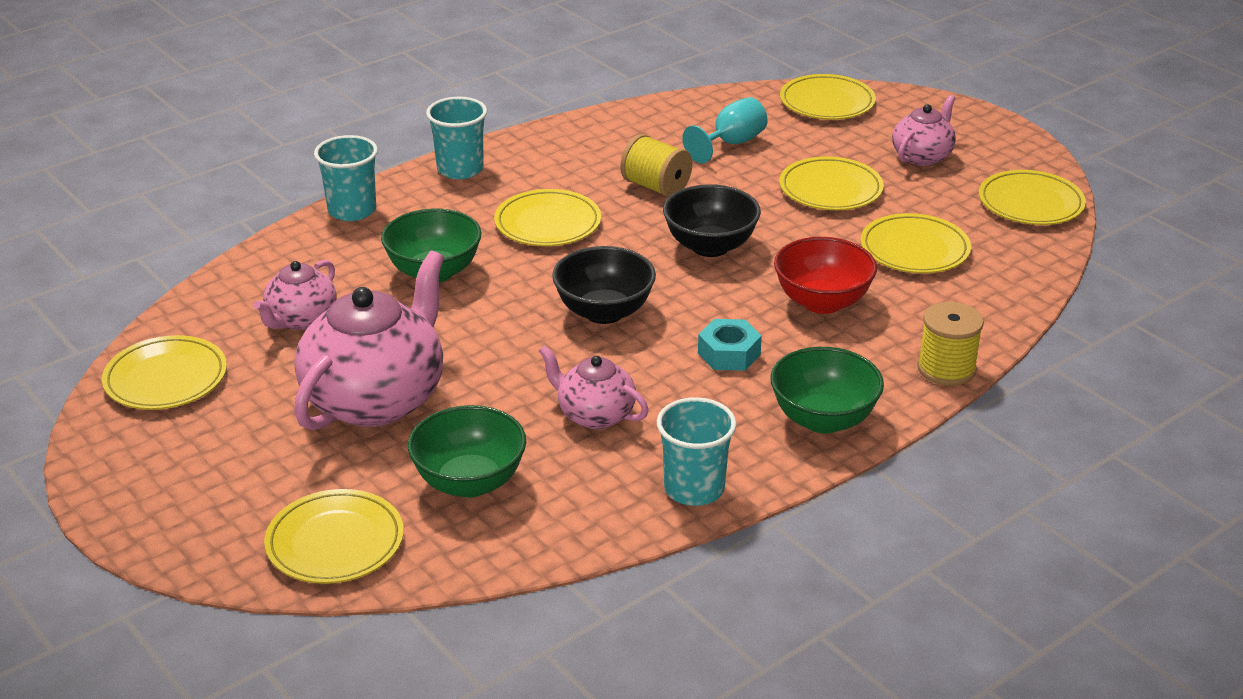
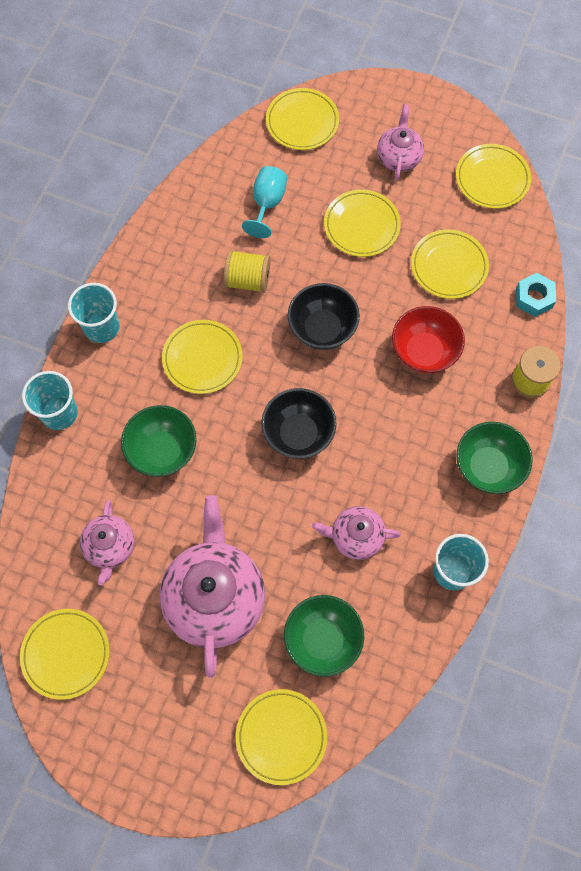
camera: 30 degrees left, 35 degrees up
turquoise nut [698,319,762,371] -> turquoise nut moved to [516,273,556,317]

